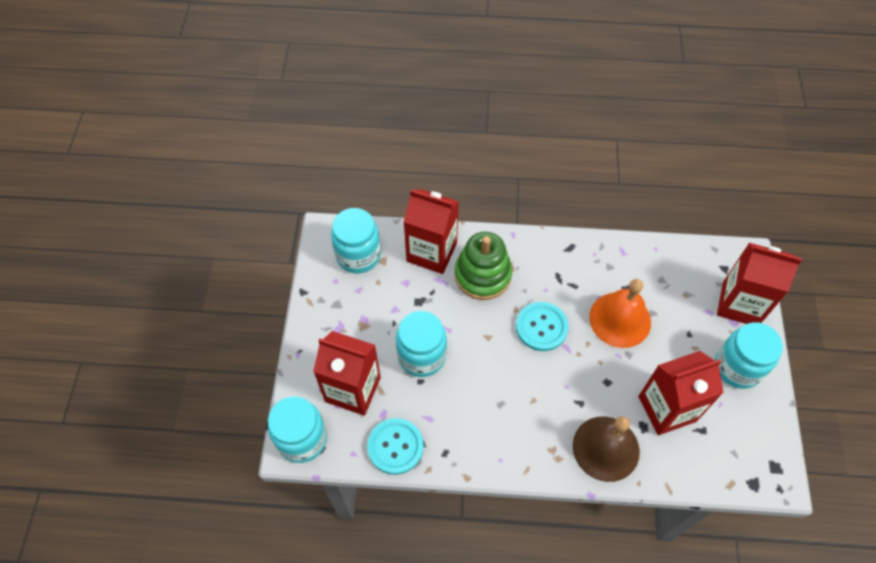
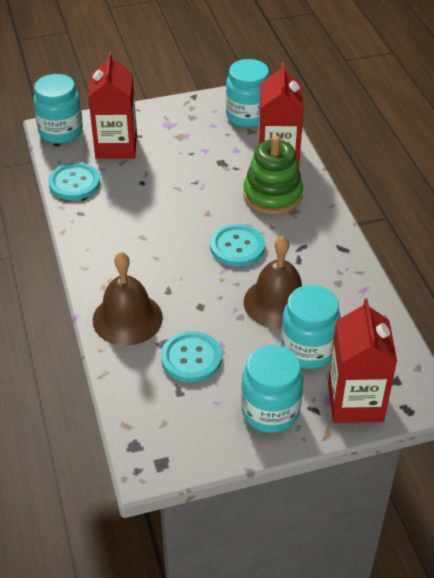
camera: 70 degrees right, 15 degrees down
turquoise jar [396,311,447,377] -> turquoise jar moved to [281,285,341,369]
orange bell [589,279,651,348] -> brown bell [244,236,302,329]
red carton [638,351,724,435] -> turquoise button [161,331,222,382]

